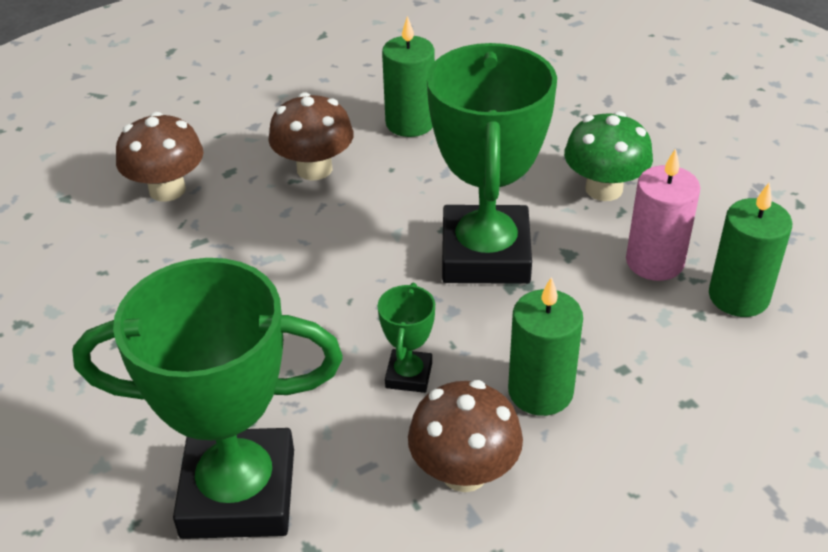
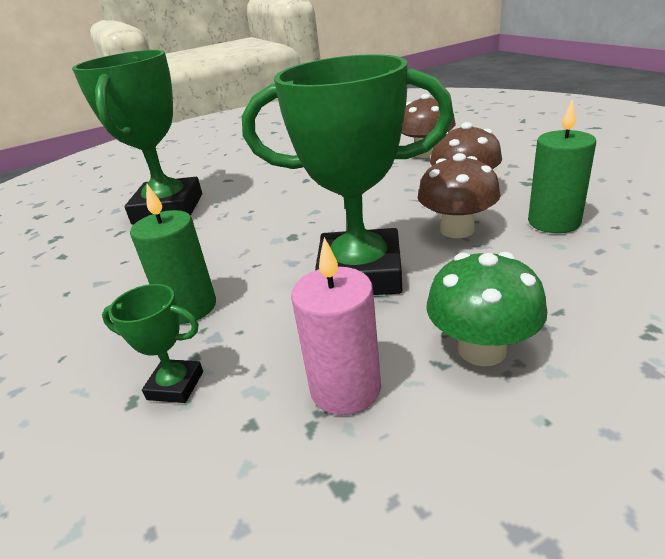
camera: 95 degrees right, 10 degrees down
green trophy [378,283,435,393] -> green trophy moved to [102,284,203,403]
brown mushroom [408,380,523,492] -> brown mushroom moved to [418,153,501,238]
green candle [709,183,792,317] -> none

